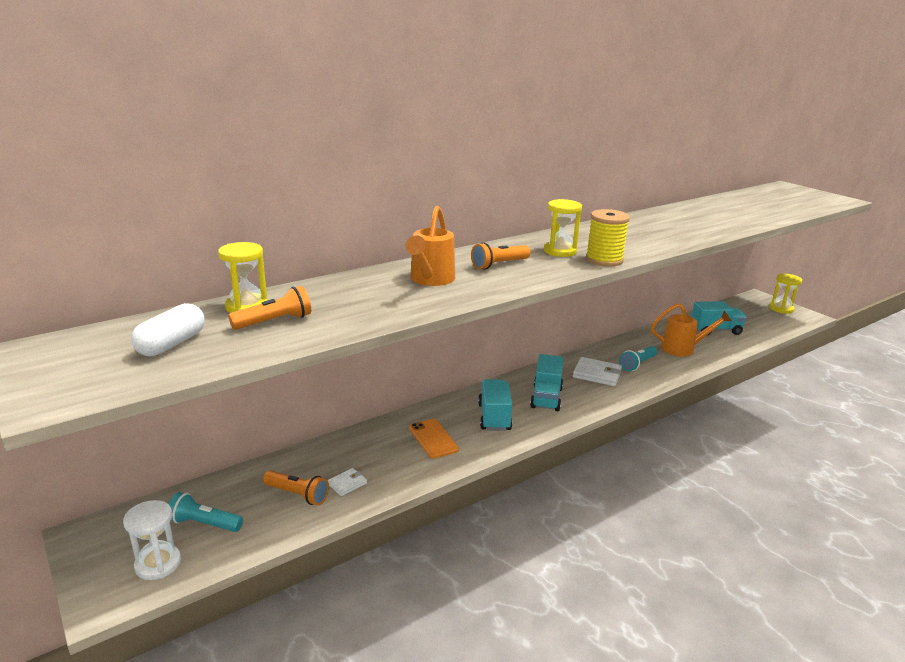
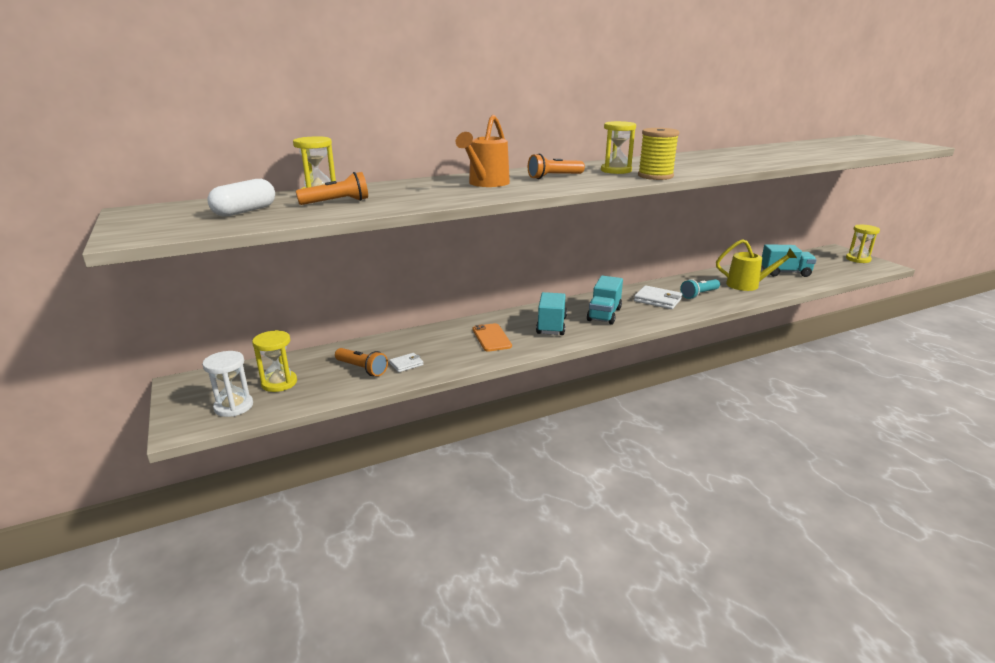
camera: 10 degrees right, 0 degrees up
turquoise flashlight [169,492,243,532] -> yellow hourglass [252,330,297,392]
orange watering can [651,303,732,357] -> yellow watering can [716,239,797,291]

